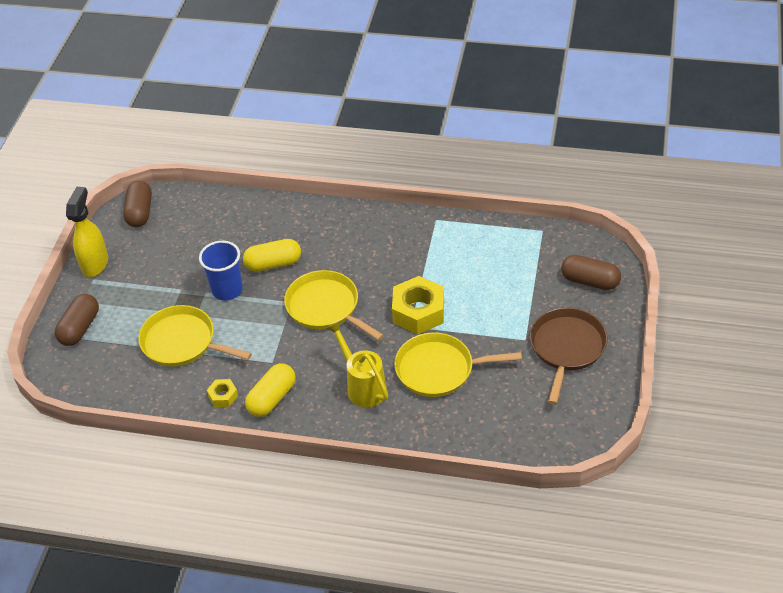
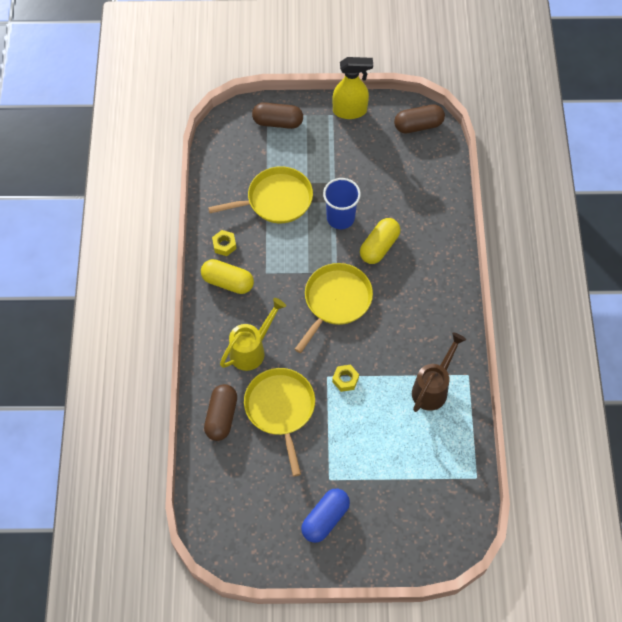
camera: 75 degrees right, 15 degrees up
yellow pan [138,305,252,367] -> yellow pan turned 60 degrees clockwise [208,166,313,223]
yellow capsule [243,239,301,272] -> yellow capsule turned 60 degrees clockwise [360,218,400,264]
yellow nut [392,276,444,334] -> yellow nut [332,365,359,392], size x0.49
brown pan [530,307,608,405] -> blue capsule [301,489,350,543]
brown capsule [561,255,621,290] -> brown capsule moved to [204,384,237,441]
none -> brown watering can [412,332,466,412]

